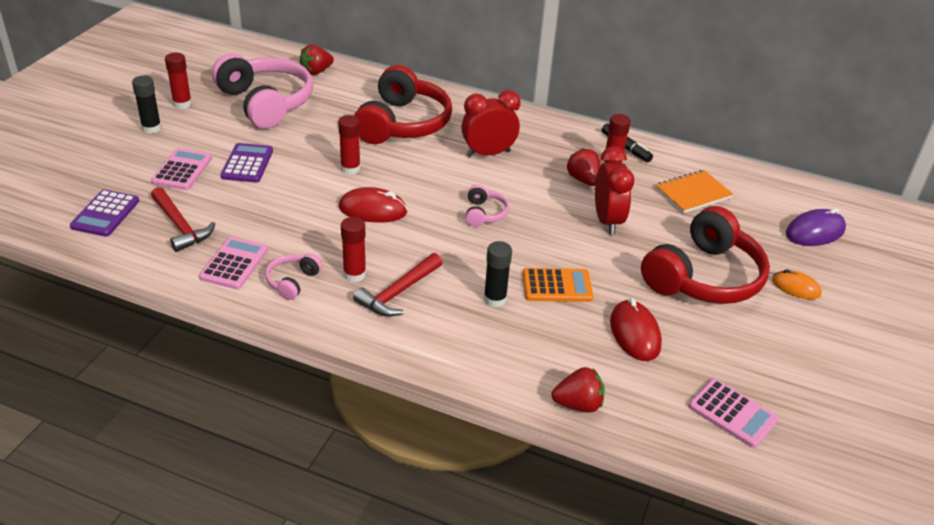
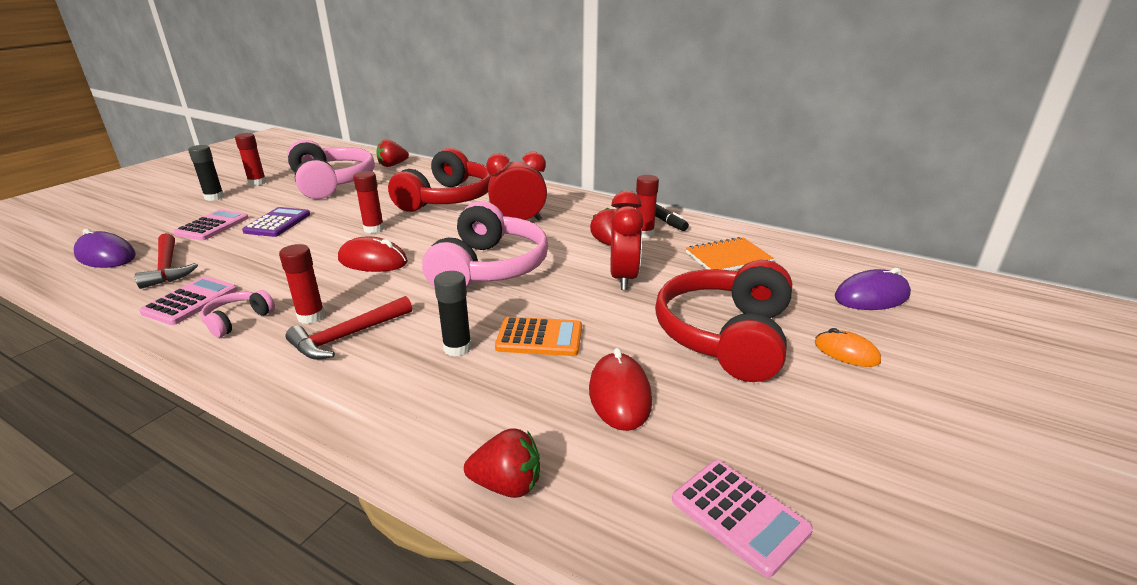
camera: 10 degrees right, 10 degrees down
purple calculator [70,189,139,237] -> purple mouse [74,229,136,268]
pink headphones [465,185,509,227] -> pink headphones [422,201,548,288], size x2.28
red headphones [641,206,770,304] -> red headphones turned 150 degrees clockwise [655,260,792,382]

